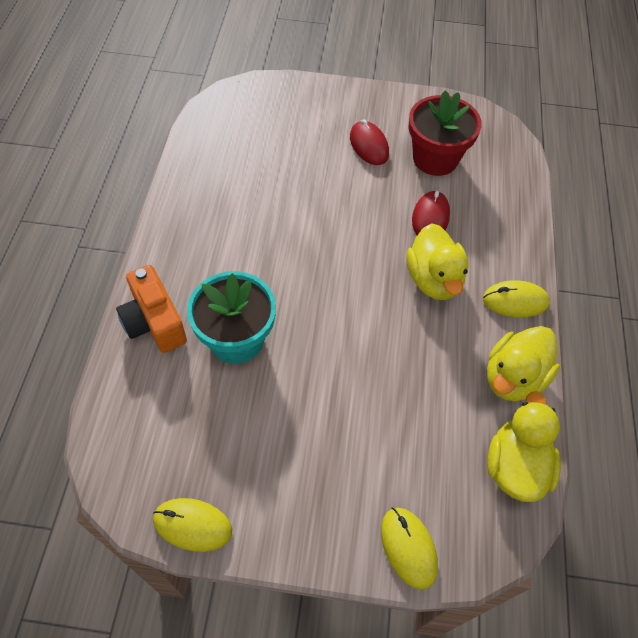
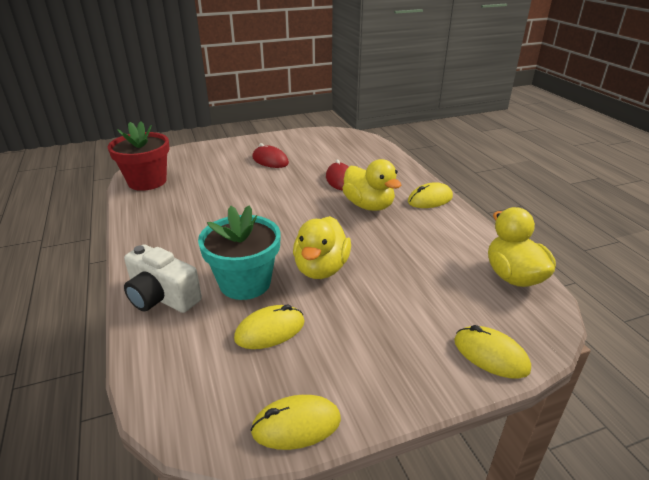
camera: 25 degrees left, 25 degrees down
orange camera [116,265,187,353] -> white camera [124,245,202,313]
red flower pot [408,90,482,176] -> red flower pot moved to [108,121,170,191]
yellow duck [487,326,560,401] -> yellow duck moved to [293,216,351,279]
none -> yellow mouse [234,305,305,349]

